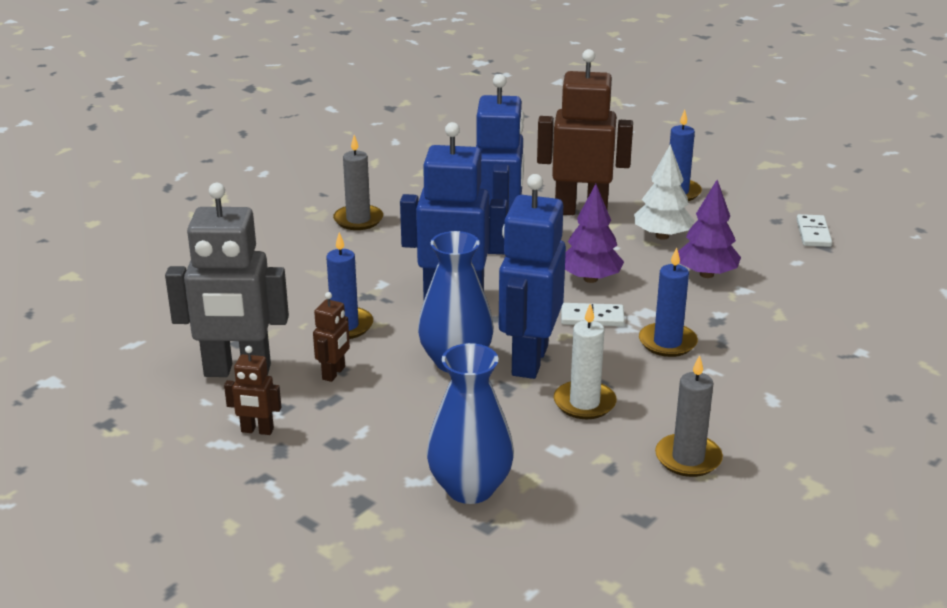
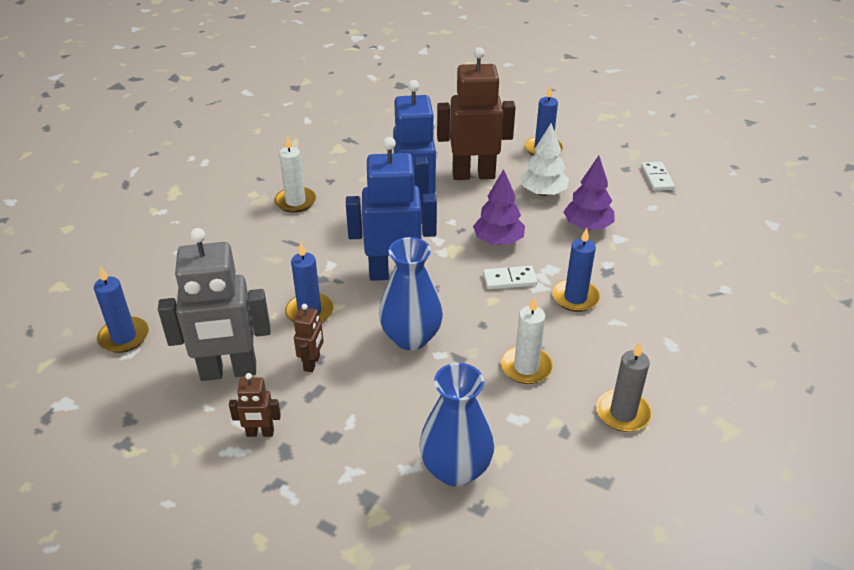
camera: 10 degrees left, 10 degrees up
grey candle [333,135,383,230] -> white candle [274,135,316,213]
blue robot [499,174,566,379] -> none
none -> blue candle [94,266,149,353]

